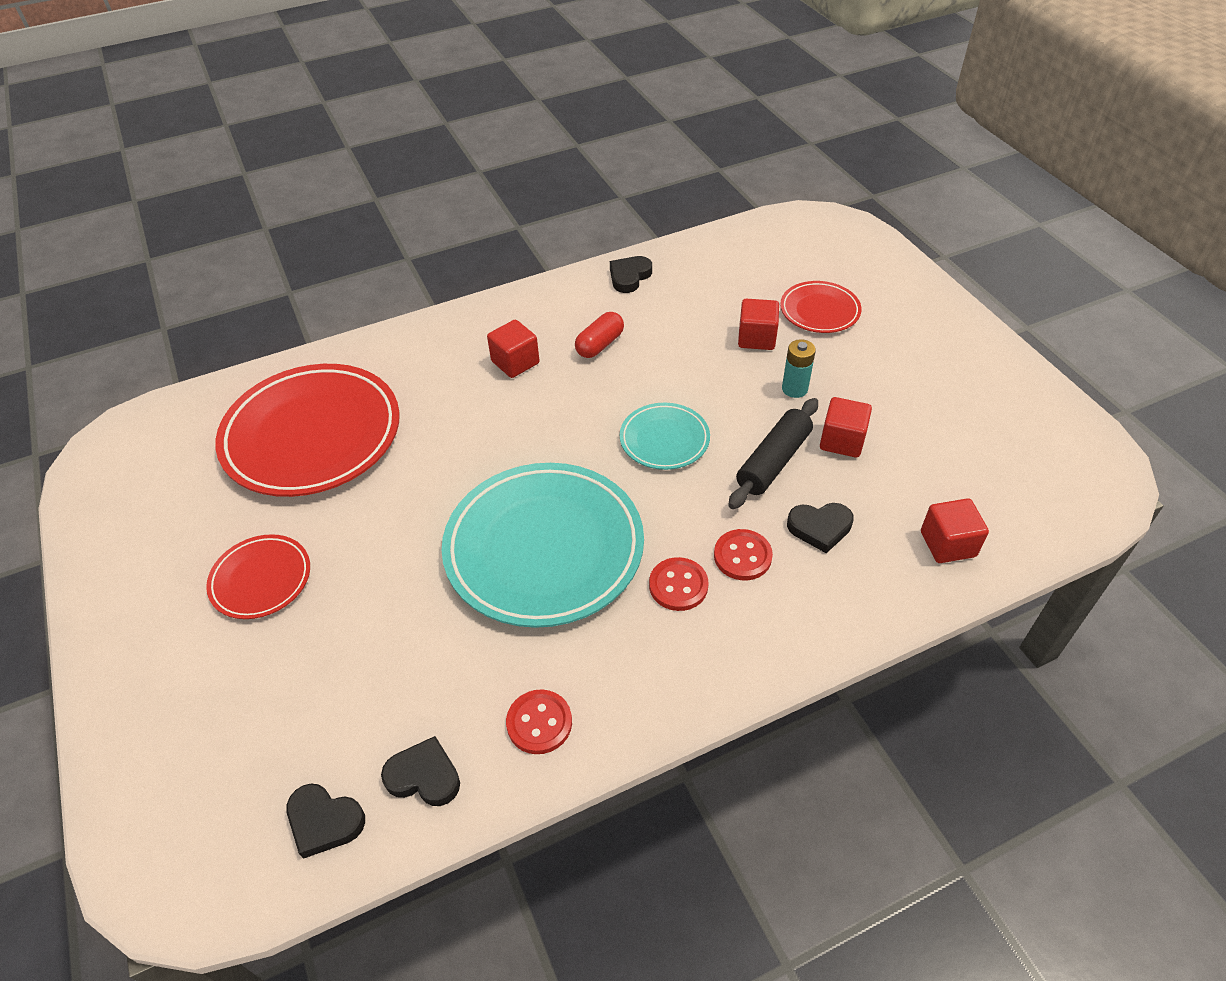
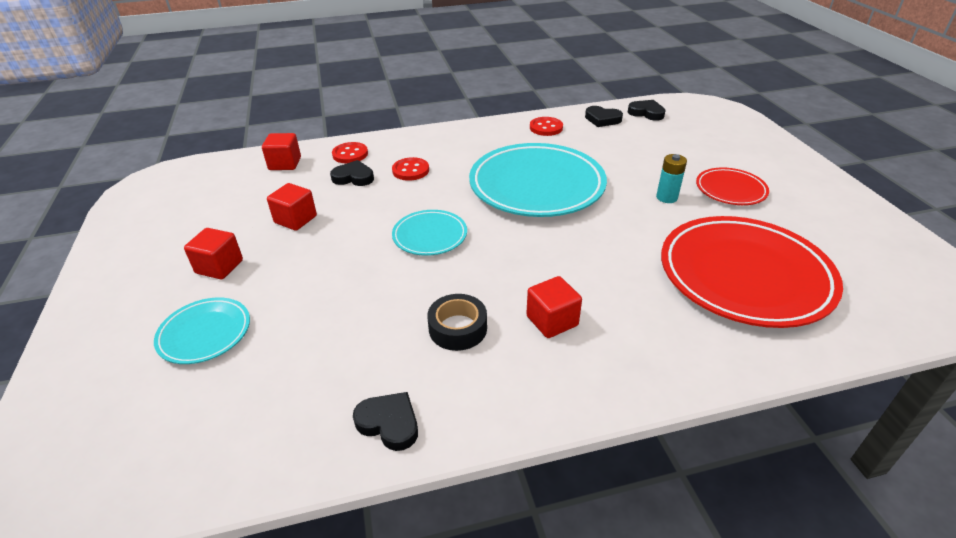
camera: 170 degrees left, 10 degrees down
red capsule [575,312,624,358] -> black tape [427,294,487,351]
black heart [610,256,652,293] -> black heart turned 105 degrees counterclockwise [353,392,418,451]
red button [649,557,709,611] -> red button moved to [332,142,368,164]
black rolling pin [728,398,818,509] -> none
red cube [738,299,779,350] -> red cube moved to [184,228,243,279]
red plate [780,281,861,333] -> turquoise plate [154,297,250,364]
turquoise battery [782,339,816,398] -> turquoise battery moved to [656,154,687,203]

